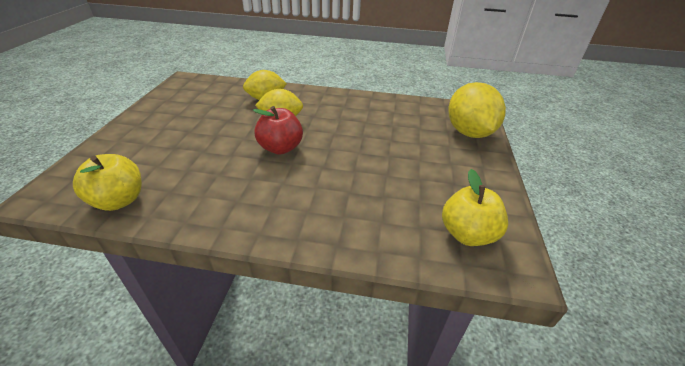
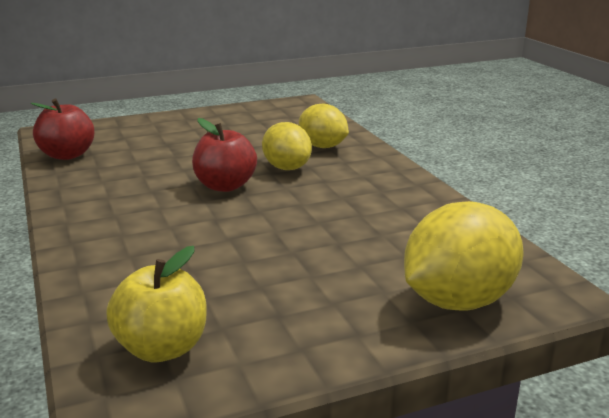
camera: 60 degrees right, 15 degrees down
yellow apple [73,154,142,211] -> red apple [31,99,94,160]

